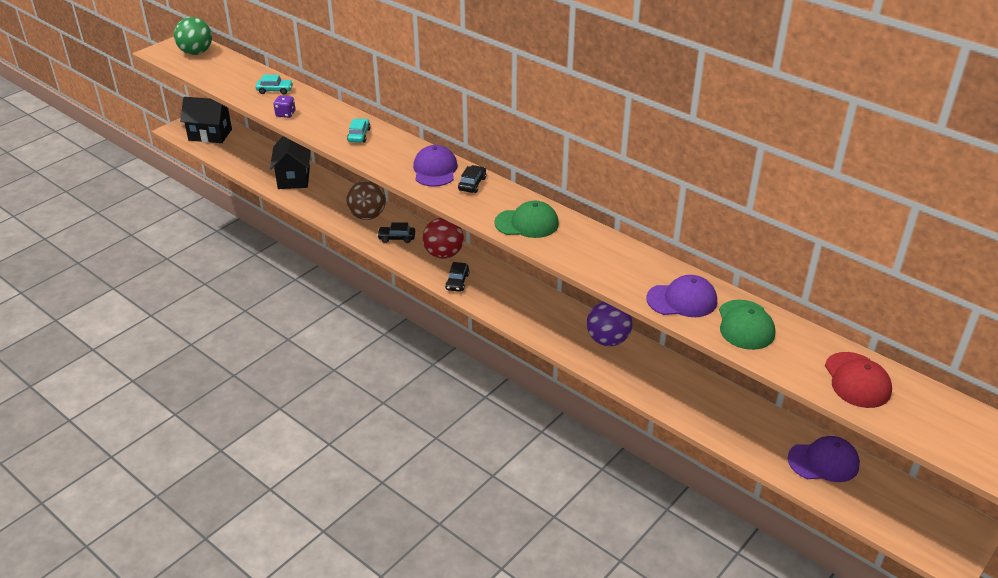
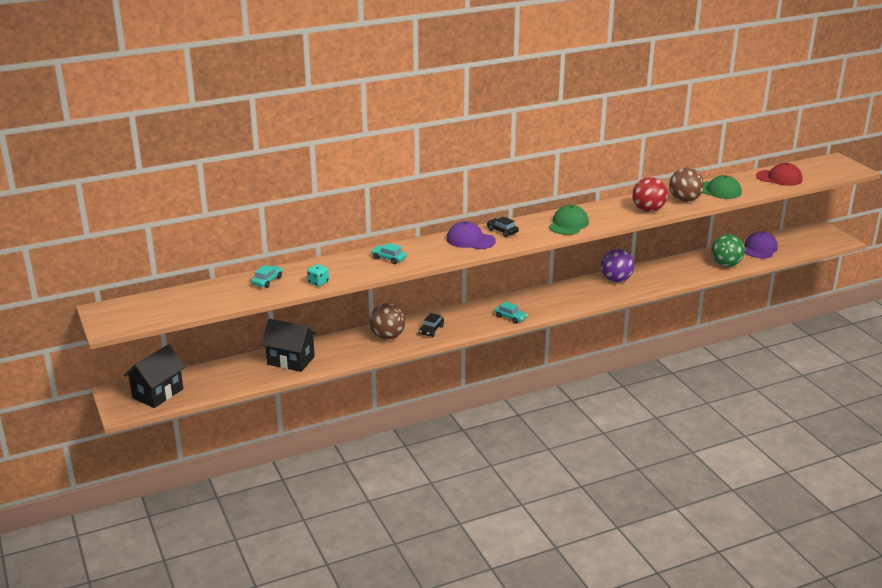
camera: 65 degrees left, 10 degrees down
green ball [174,17,212,55] -> green ball moved to [711,234,745,267]
purple dice [274,95,295,118] -> turquoise dice [307,264,329,287]
red ball [423,218,464,259] -> red ball moved to [632,177,668,212]
black car [445,262,469,292] -> turquoise car [495,301,528,324]
purple cap [646,275,717,317] -> brown ball [669,168,704,202]

